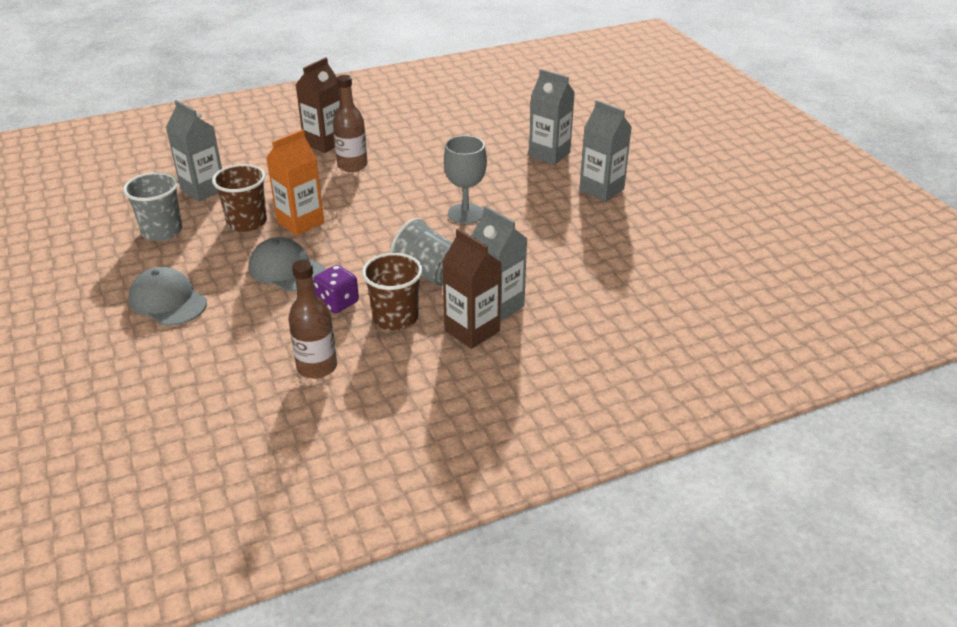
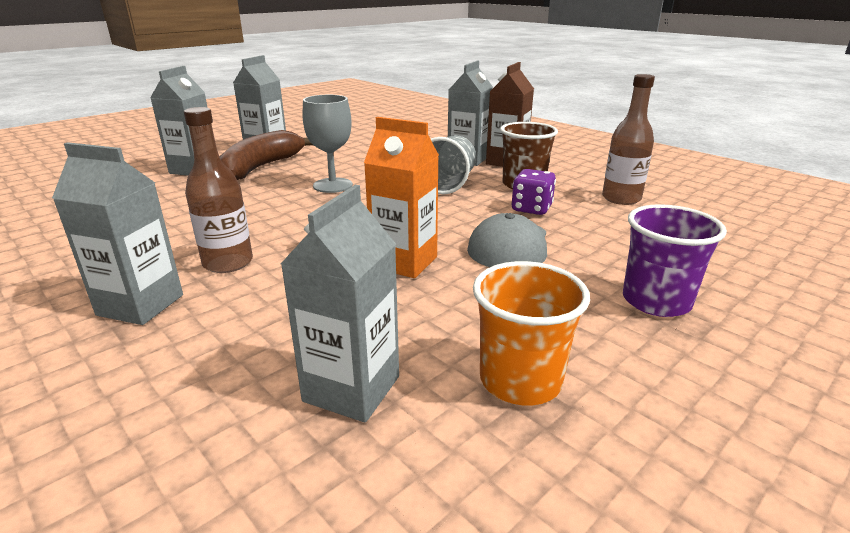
camera: 110 degrees left, 10 degrees down
grey cup [123,172,183,241] -> orange cup [473,261,590,405]
grey cap [128,267,207,326] -> purple cup [623,204,727,317]
brown cup [212,164,267,232] -> none
brown carton [296,57,340,153] -> grey carton [52,142,183,325]
none -> brown banana [220,130,313,180]

